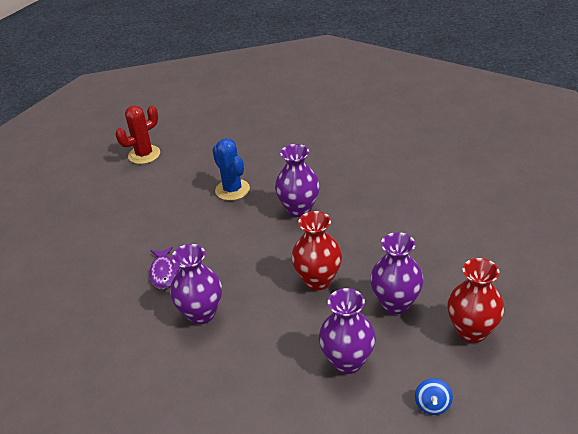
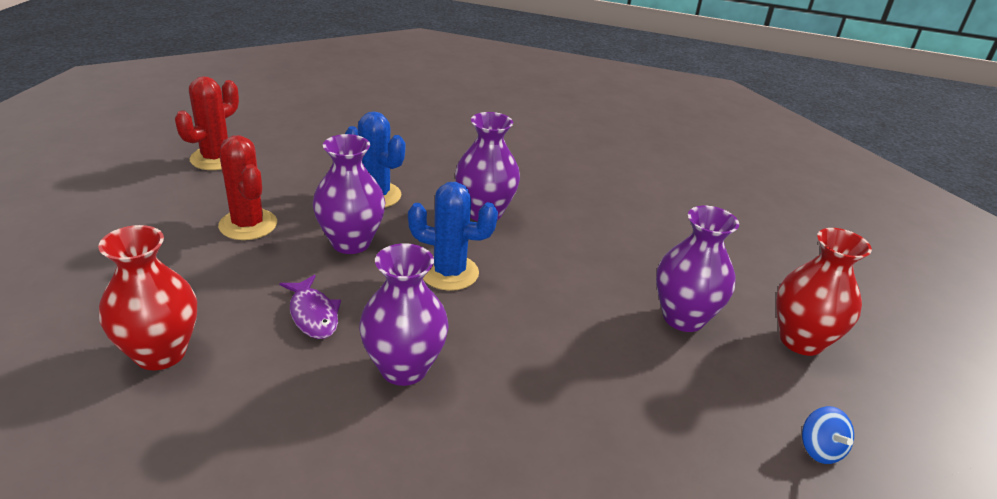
camera: 25 degrees left, 5 degrees down
red vase [292,211,342,290] -> red vase moved to [98,225,197,370]
purple vase [319,288,376,374] -> purple vase moved to [313,134,386,254]
none -> red cactus [218,135,277,240]
none -> blue cactus [408,182,498,291]

